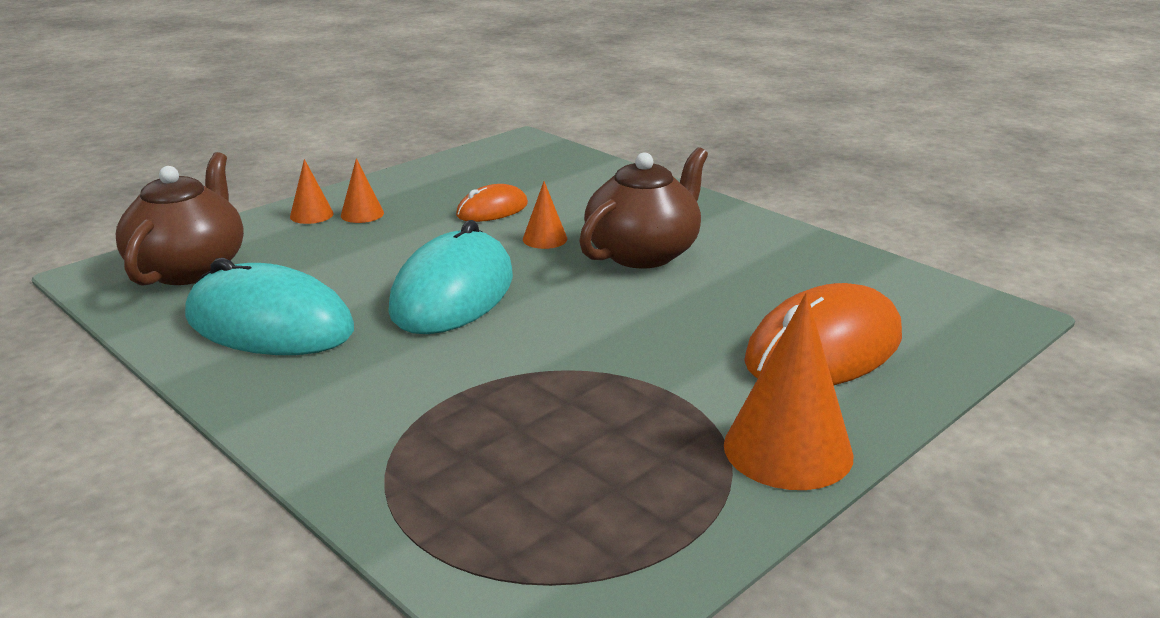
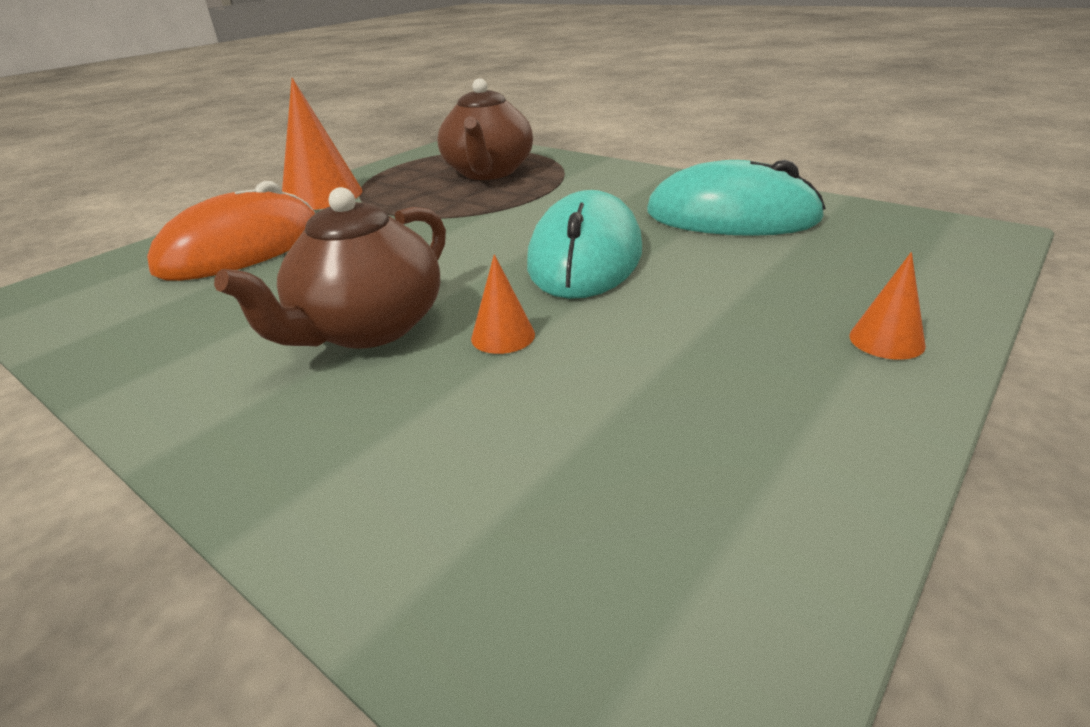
camera: 175 degrees right, 5 degrees up
brown teapot [116,152,244,285] -> brown teapot moved to [437,79,533,180]
orange cone [341,158,384,223] -> none
orange mouse [456,184,528,222] -> none

